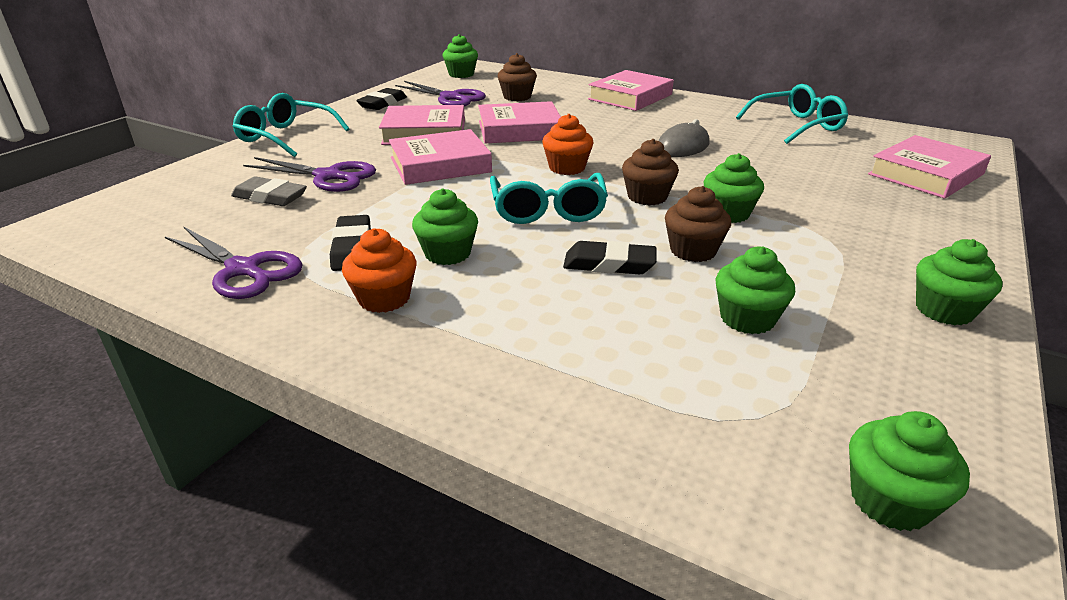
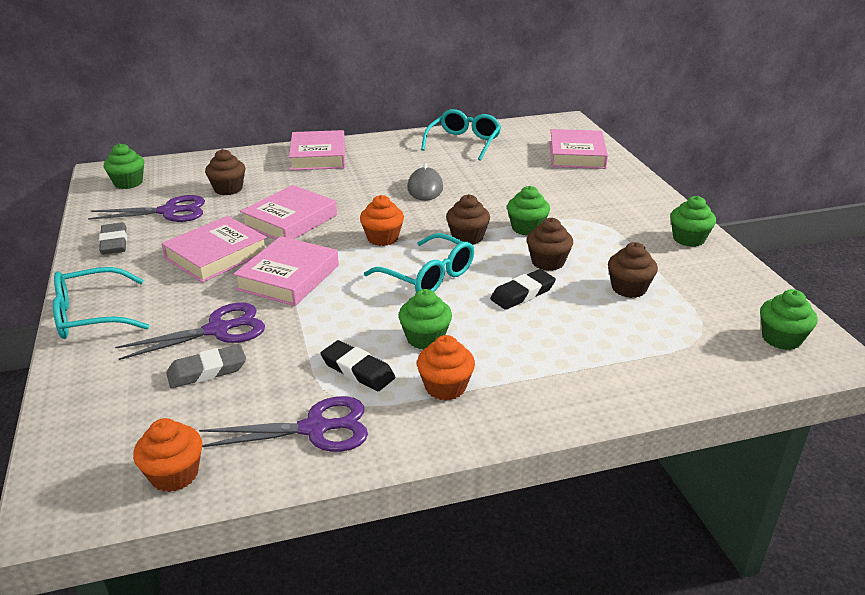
camera: 45 degrees left, 0 degrees up
black eraser [356,88,407,110] -> grey eraser [99,222,127,255]
green cupcake [716,247,795,334] -> brown cupcake [608,242,658,298]
none -> orange cupcake [133,418,202,492]

